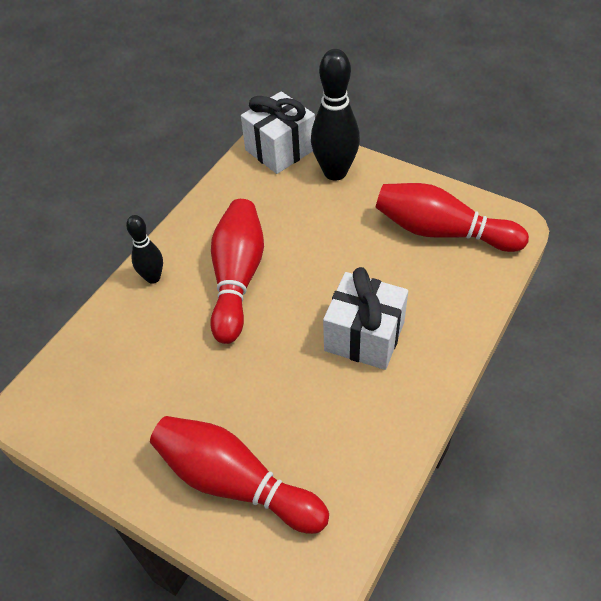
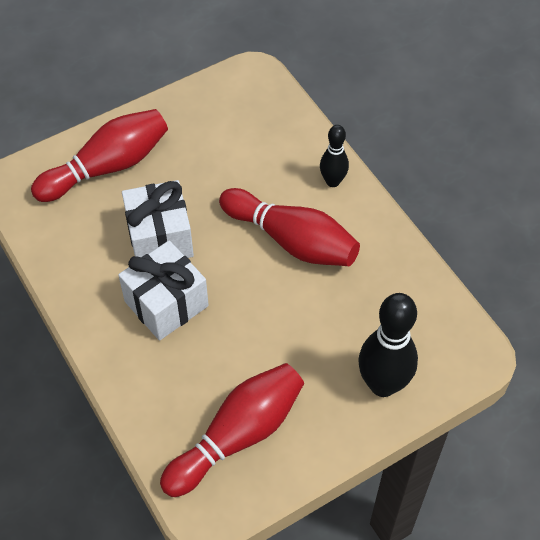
camera: 115 degrees right, 5 degrees up
white gift [241,91,315,174] -> white gift moved to [122,180,194,258]

